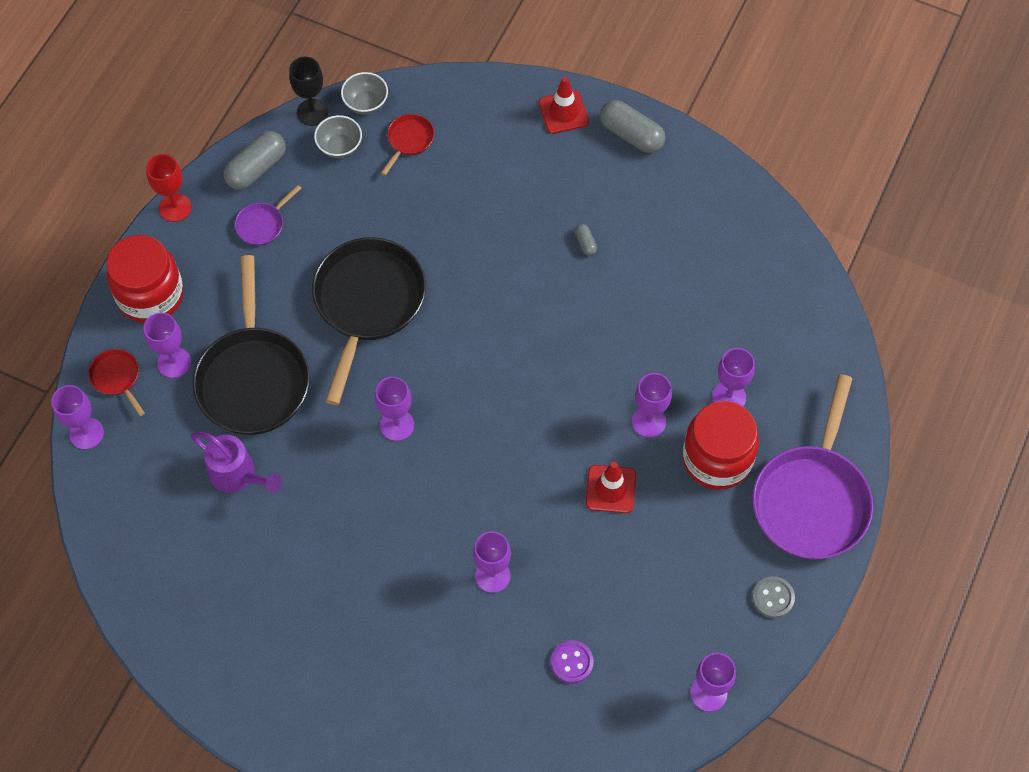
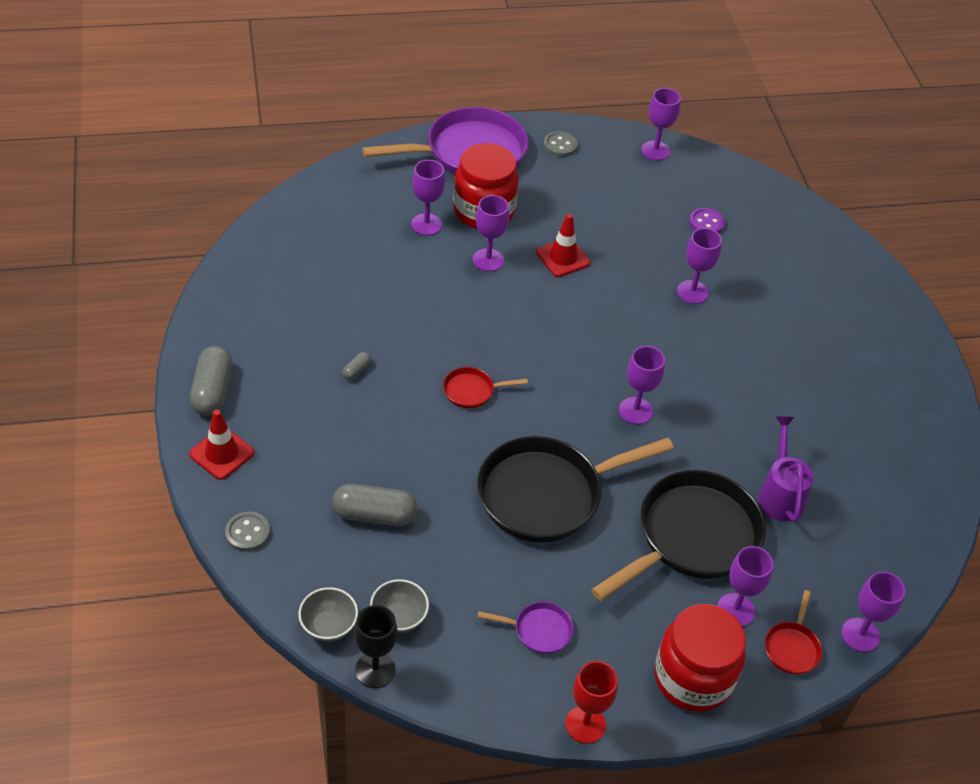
camera: 130 degrees left, 15 degrees down
grey capsule [224,131,286,190] -> grey capsule moved to [332,484,418,526]
red pan [381,114,434,175] -> red pan moved to [443,367,528,408]
none -> grey button [225,512,270,552]

